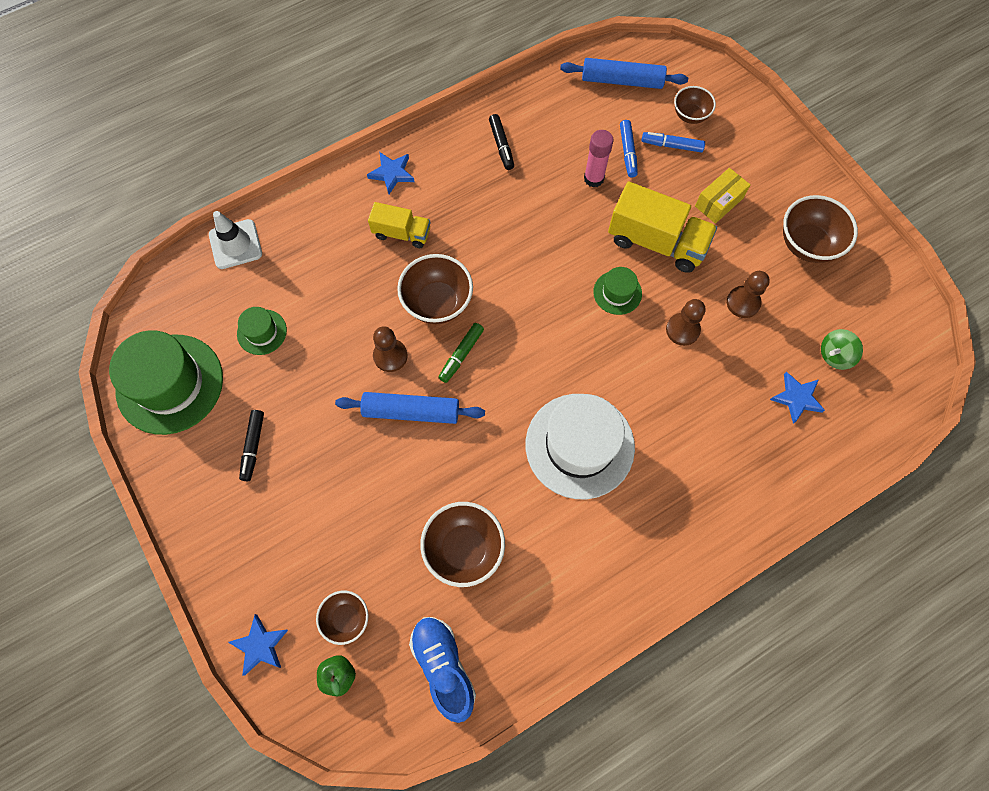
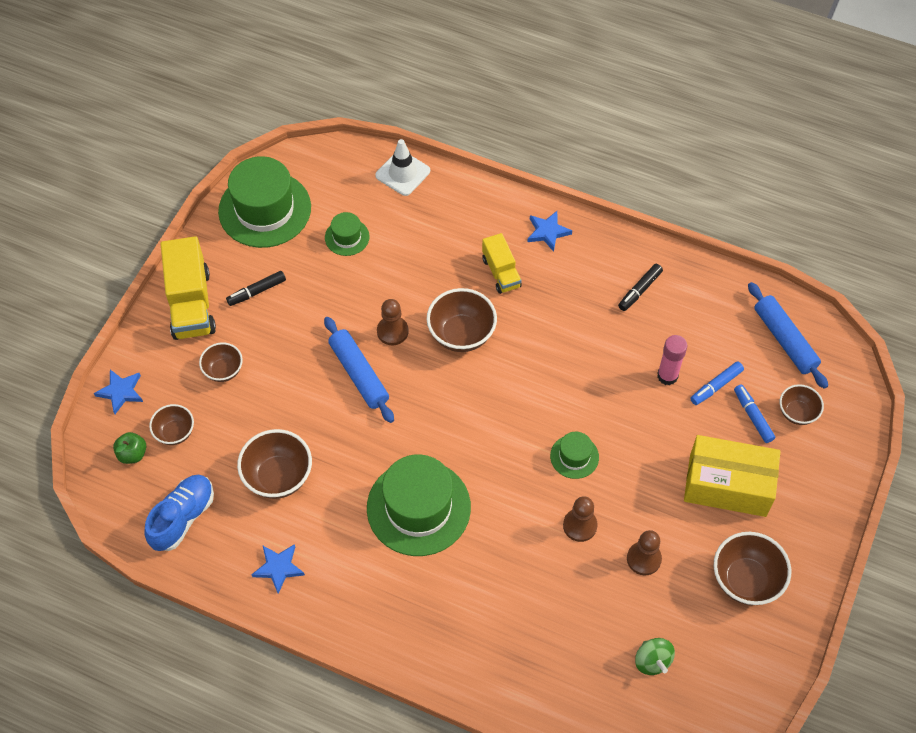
camera: 55 degrees right, 10 degrees down
green marker [438,323,484,383] -> none
white hat [526,394,635,499] -> green hat [367,454,471,556]
yellow truck [608,181,717,273] -> yellow truck moved to [161,236,216,340]
yellow box [695,168,750,224] -> yellow box [684,435,781,517], size x1.83
blue star [770,372,825,424] -> blue star moved to [251,544,305,594]
green spinning top [821,329,863,370] -> green spinning top turned 135 degrees counterclockwise [635,638,675,675]
none -> brown bowl [199,342,243,382]

